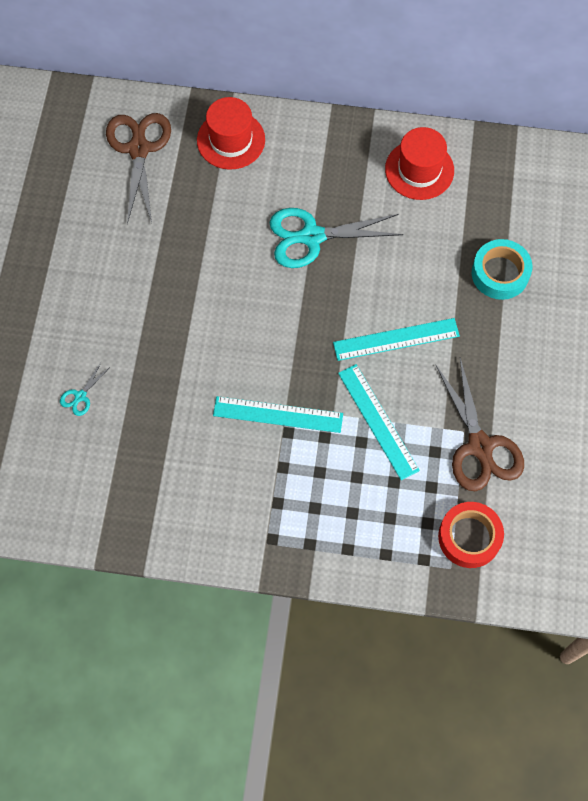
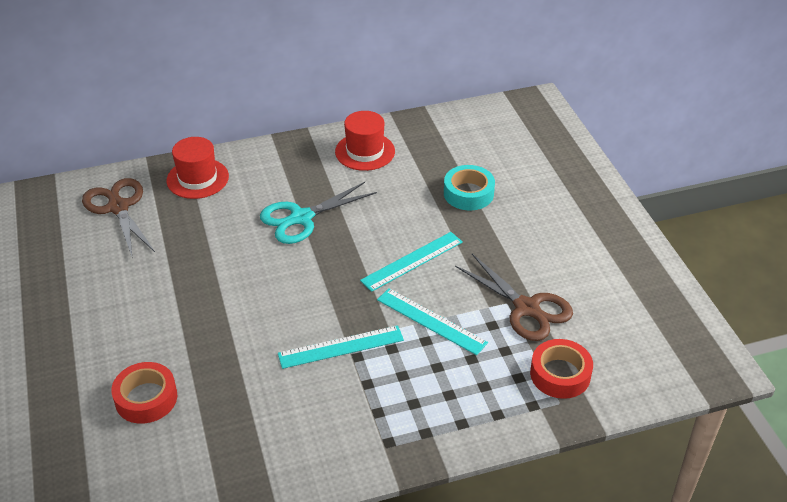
camera: 25 degrees left, 25 degrees down
turquoise scissors [60,361,110,416] -> red tape [111,362,177,424]

